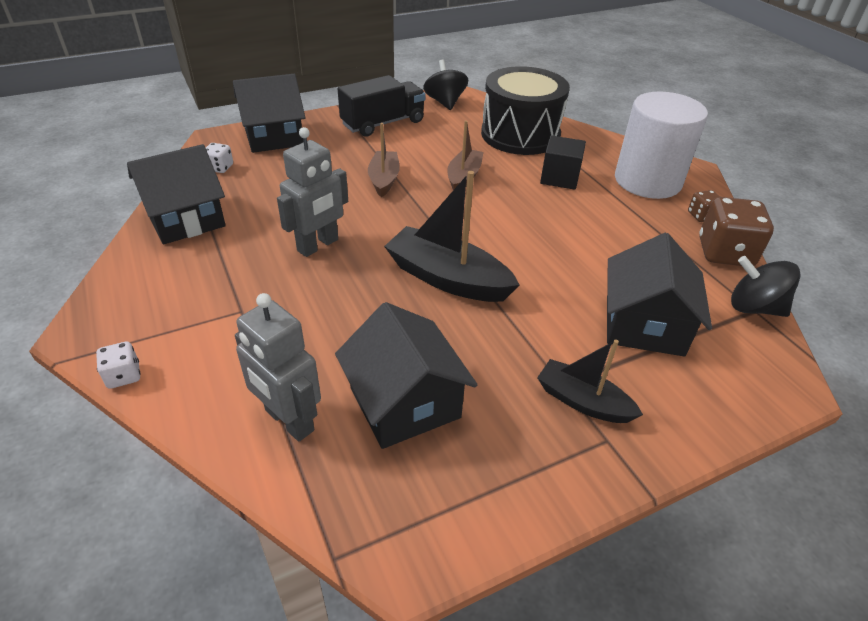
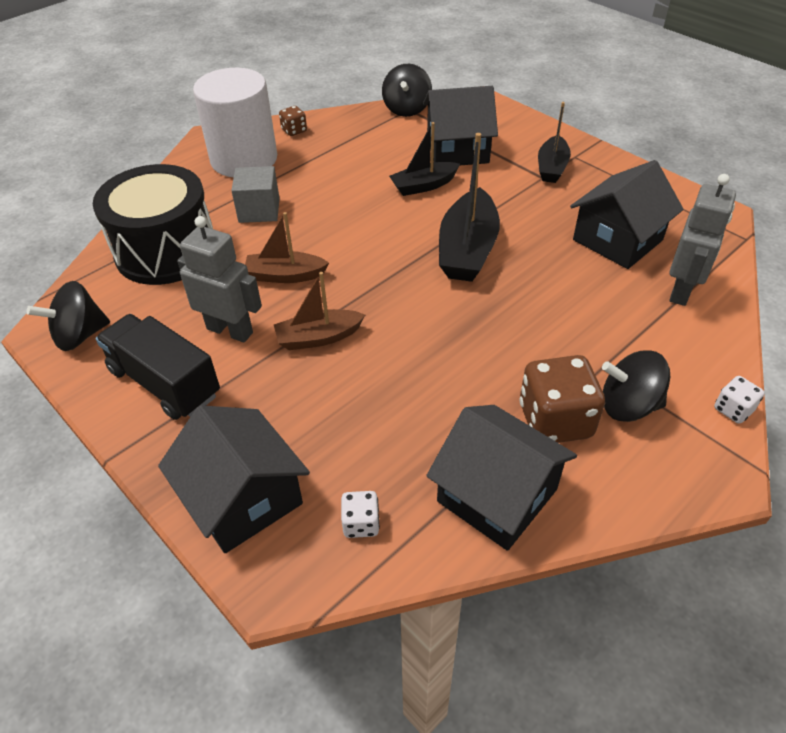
camera: 105 degrees left, 5 degrees up
grey robot [277,127,348,257] -> grey robot moved to [177,216,262,343]
black cube [540,135,586,190] -> grey cube [231,166,280,223]
brown dice [699,197,774,266] -> brown dice moved to [520,355,605,443]
none -> black boat [389,122,460,196]
none -> black spinning top [602,350,670,422]

